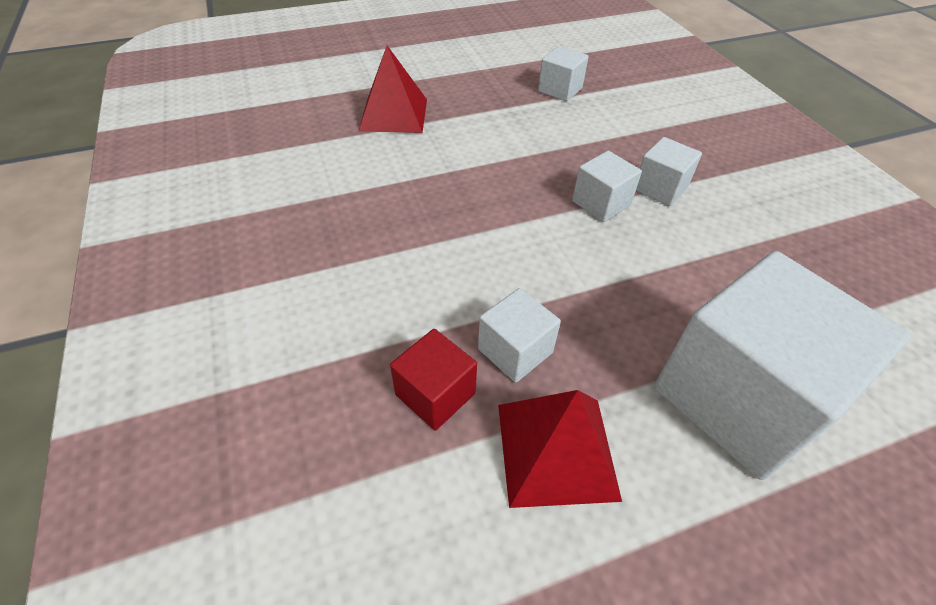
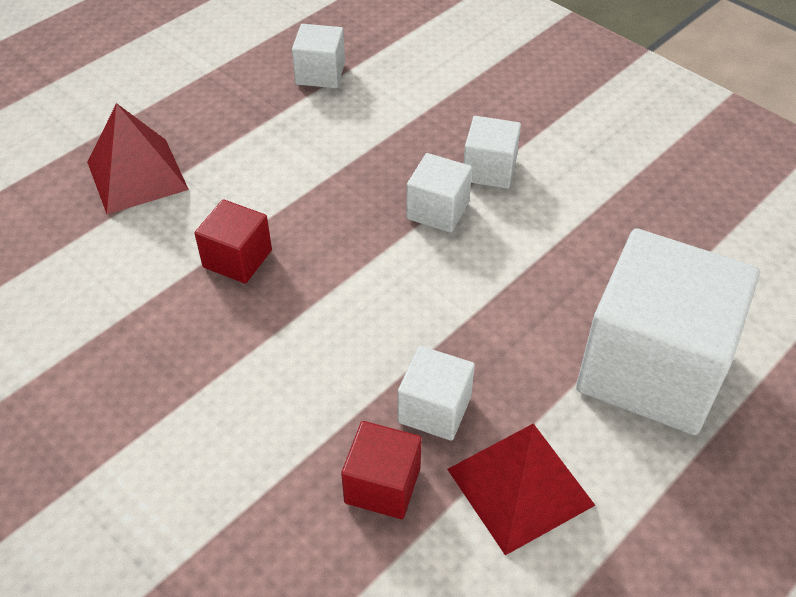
camera: 25 degrees left, 0 degrees up
none -> red cube [194,199,272,284]

